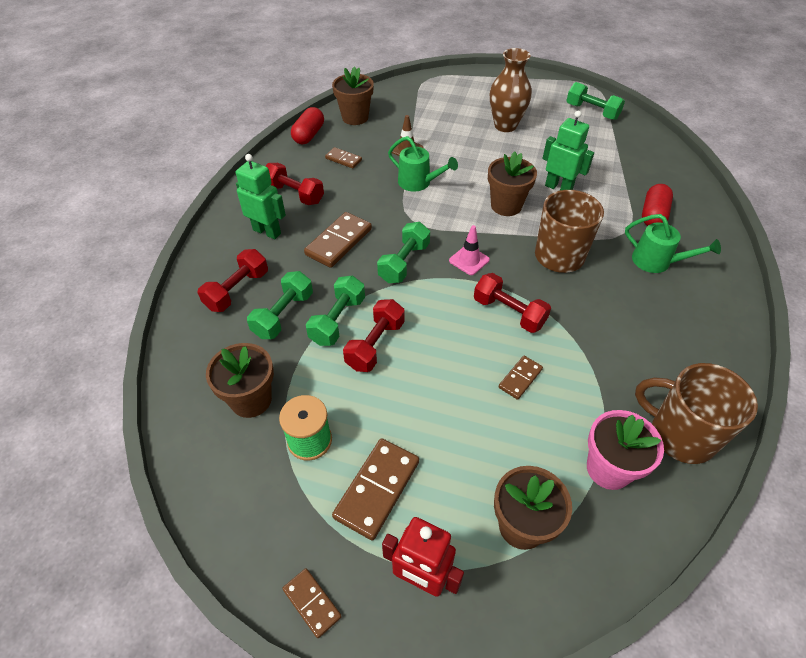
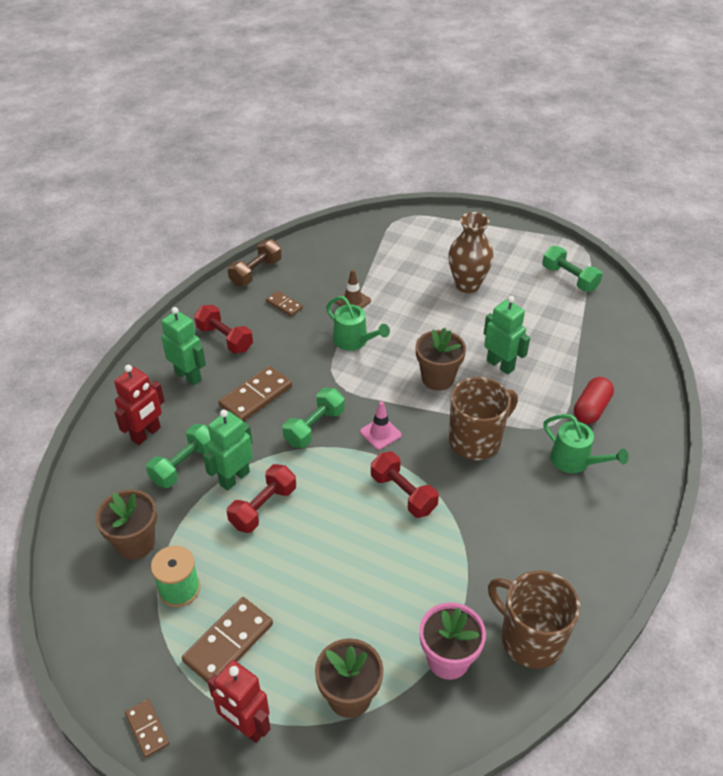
camera: 10 degrees right, 5 degrees down
red dumbbell [197,249,268,312] -> red robot [114,365,165,445]
red capsule [291,107,324,144] -> brown dumbbell [227,239,282,286]
green dumbbell [306,275,365,346] -> green robot [203,410,253,491]
brown flower pot [332,66,374,125] -> none
brown domino [498,356,543,400] -> none

